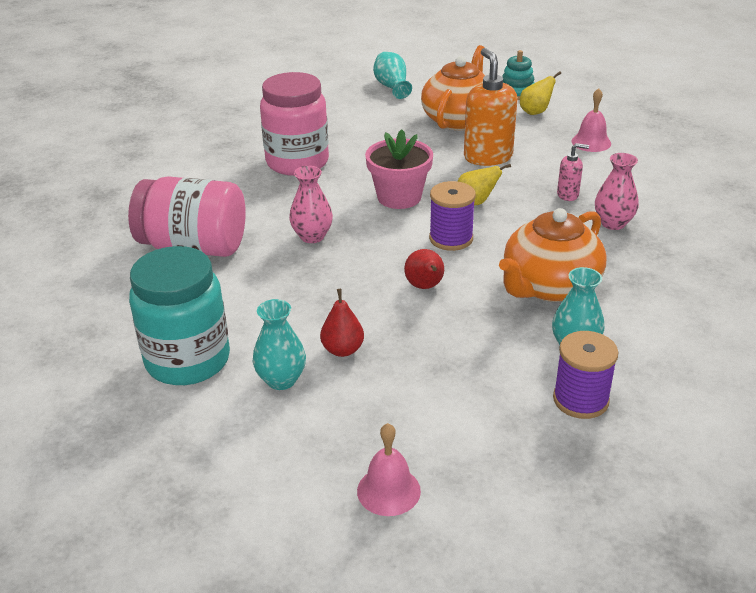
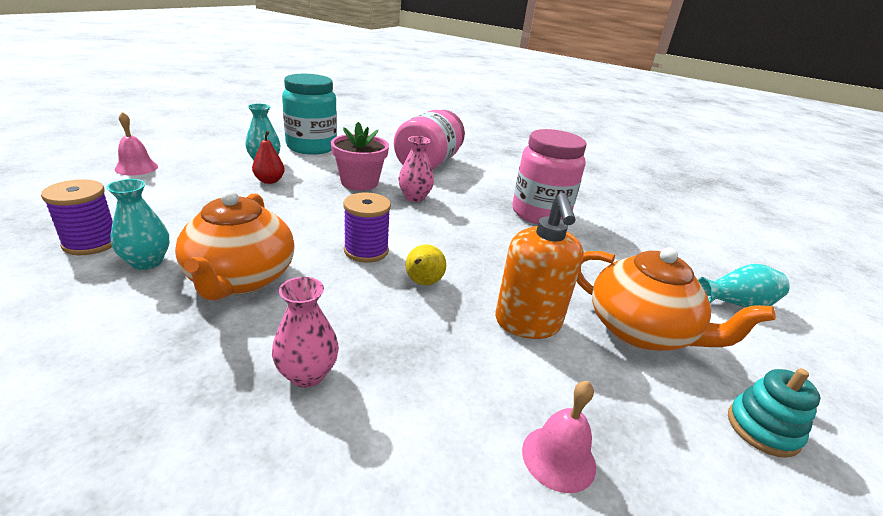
camera: 100 degrees right, 5 degrees down
pink flower pot [365,129,433,209] -> pink flower pot moved to [331,122,389,191]
red pear [404,249,444,289] -> none
orange soap dispenser [464,48,517,166] -> orange soap dispenser turned 90 degrees clockwise [495,193,584,339]
orange teapot [499,208,606,302] -> orange teapot turned 150 degrees counterclockwise [175,190,295,300]
yellow pear [520,71,561,115] -> none
pink soap dispenser [557,143,589,201] -> none

